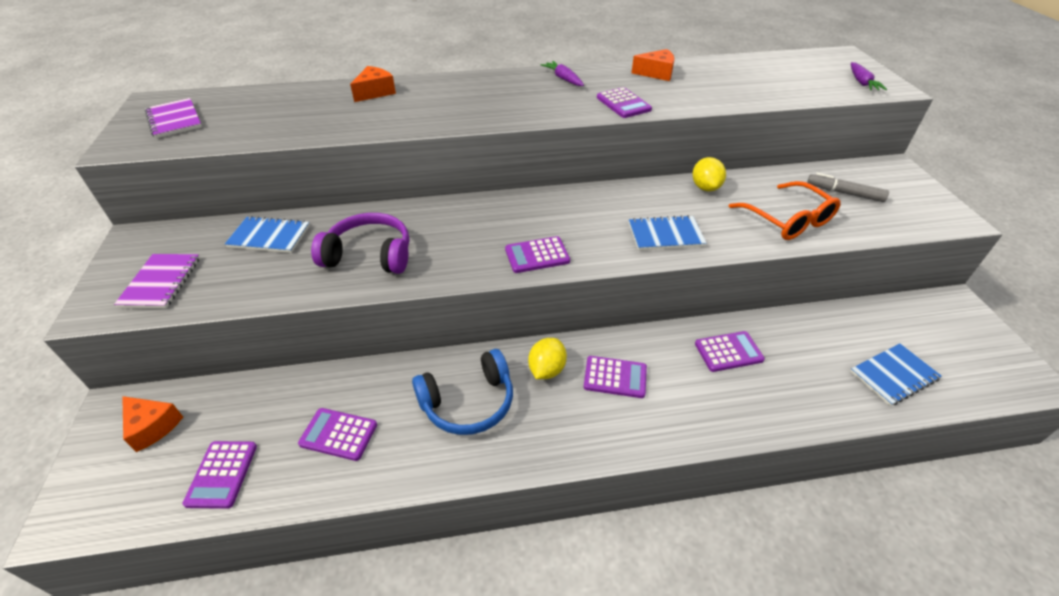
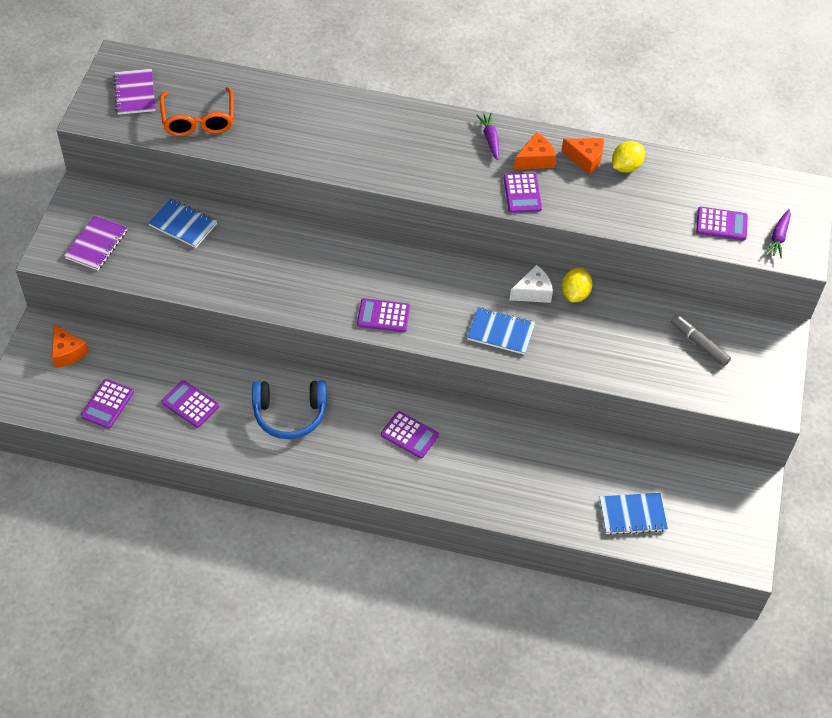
camera: 20 degrees right, 10 degrees up
purple headphones [311,213,409,274] -> none
orange cheese [350,66,396,102] -> orange cheese moved to [514,132,556,169]
yellow lemon [528,338,567,379] -> yellow lemon moved to [612,141,645,173]
purple calculator [695,331,765,372] -> purple calculator moved to [696,207,748,241]
orange glasses [728,181,840,240] -> orange glasses moved to [160,87,234,136]
none -> white cheese [509,265,553,303]

